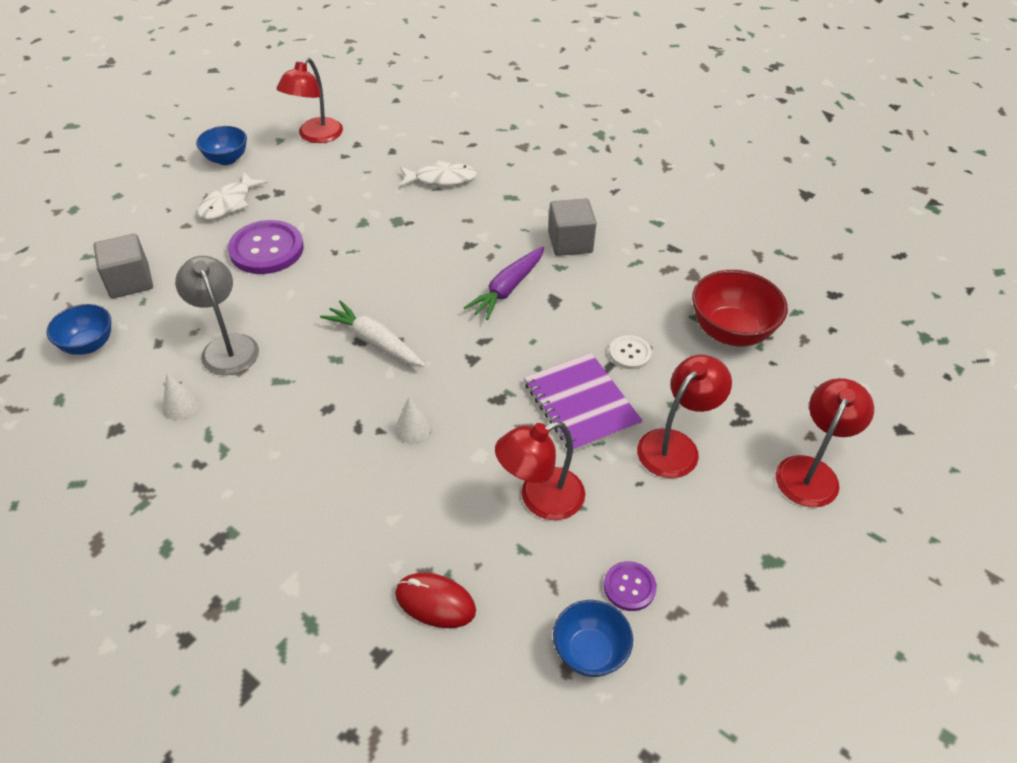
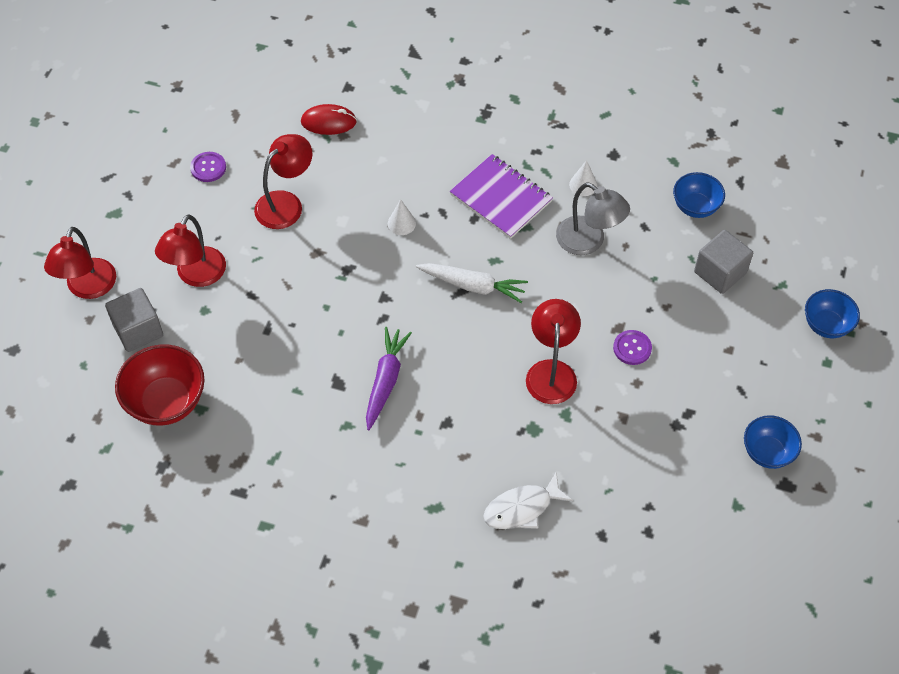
camera: 160 degrees right, 10 degrees up
white fish [197,172,268,220] -> none
purple button [228,220,304,274] -> purple button [613,330,652,365], size x0.52
red lamp [276,58,343,143] -> red lamp moved to [526,299,581,404]
purple notebook [524,353,643,452] -> purple notebook moved to [450,154,553,239]
grey cube [548,199,597,256] -> grey cube moved to [105,288,163,352]
blue bowl [553,600,633,677] -> blue bowl moved to [805,289,860,338]
white button [609,335,652,369] -> none

